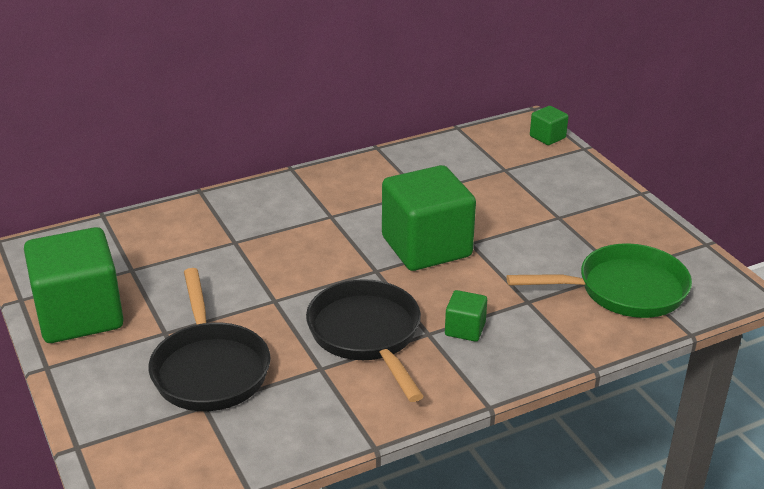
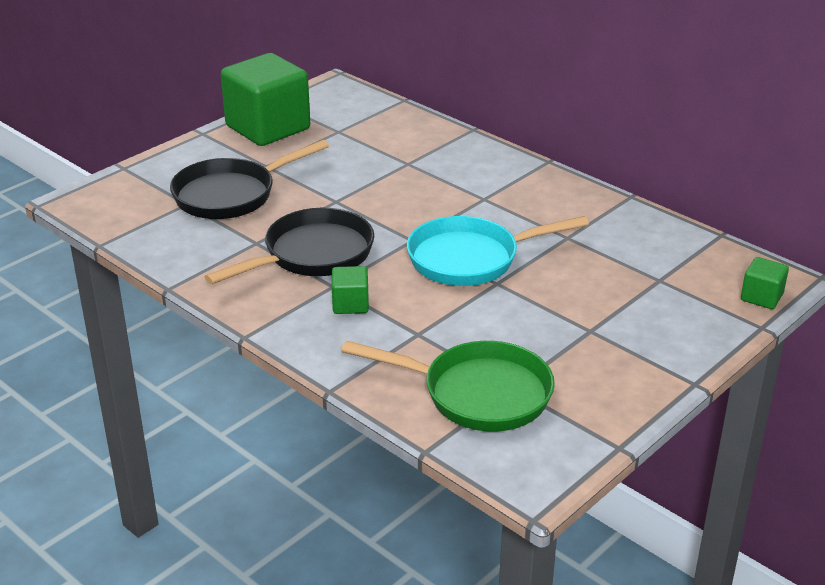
camera: 70 degrees right, 0 degrees up
green cube [382,165,476,271] -> turquoise pan [407,216,589,286]
green pan [506,243,692,318] -> green pan turned 45 degrees counterclockwise [342,341,555,432]

